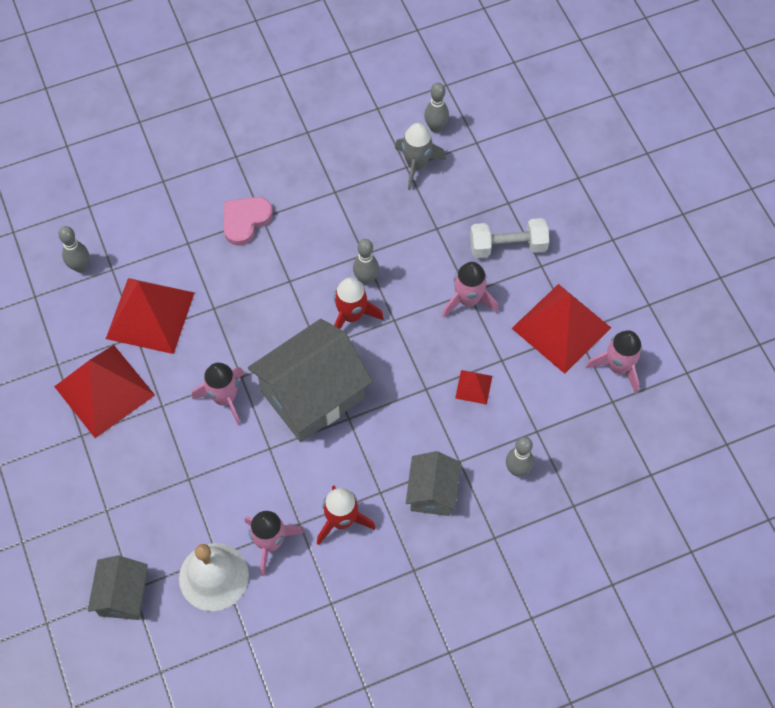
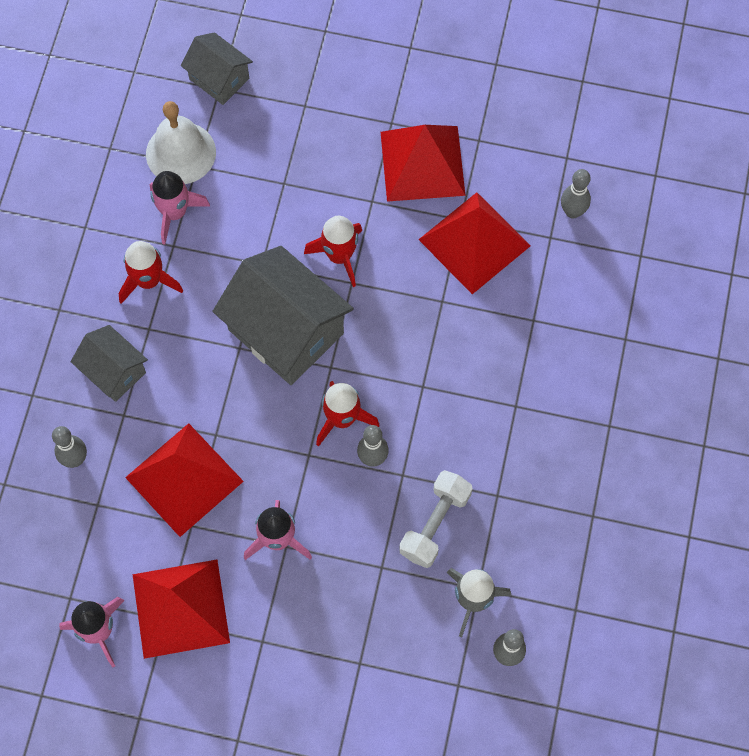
camera: 125 degrees right, 5 degrees up
pink rocket [192,363,244,426] -> red rocket [304,216,362,287]
pink heart [223,197,273,246] -> none
grey house [248,319,373,442] -> grey house turned 45 degrees counterclockwise [213,246,354,385]
red pyramid [455,370,492,405] -> red pyramid [125,423,244,537], size x2.26
white dumbbell [470,218,549,258] -> white dumbbell moved to [399,470,472,568]

